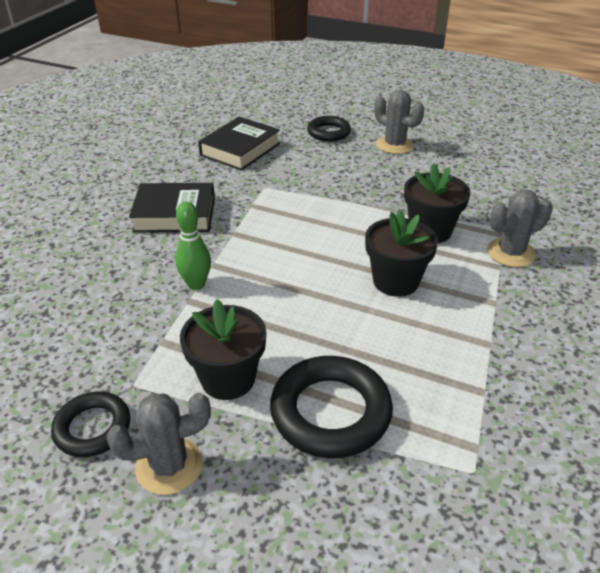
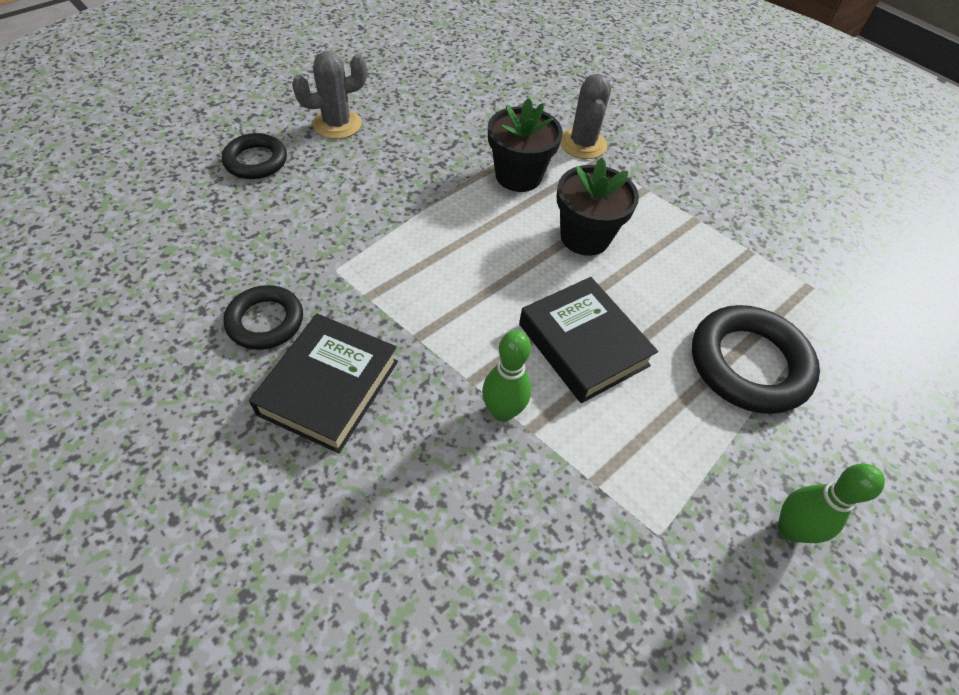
camera: 70 degrees left, 15 degrees up
black ring [51,392,130,457] -> black ring moved to [223,285,303,350]
grey cactus [106,393,211,495] -> green bowling pin [778,464,885,543]
black flower pot [180,299,267,400] -> none
black book [198,117,280,171] -> black book moved to [519,277,658,403]

